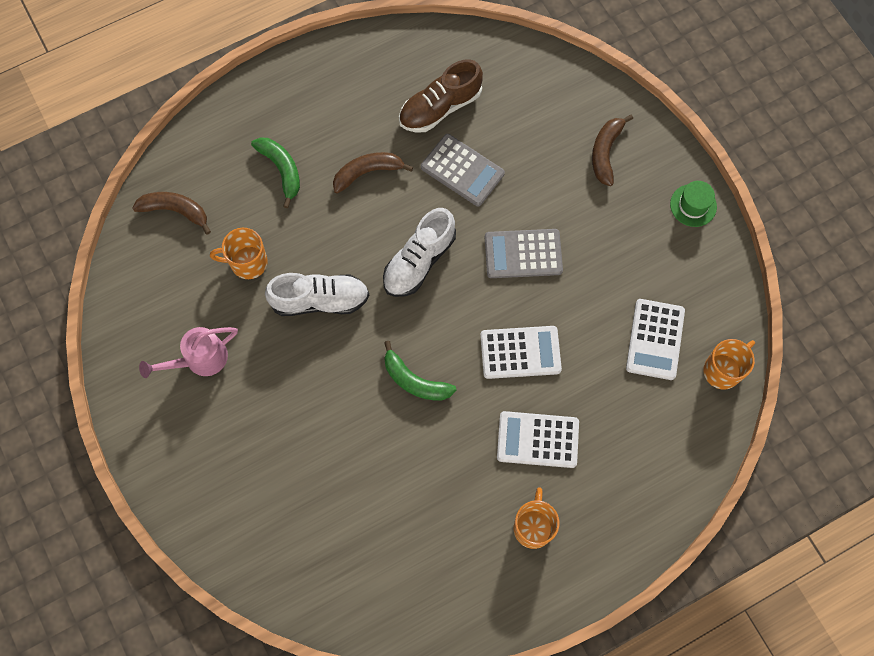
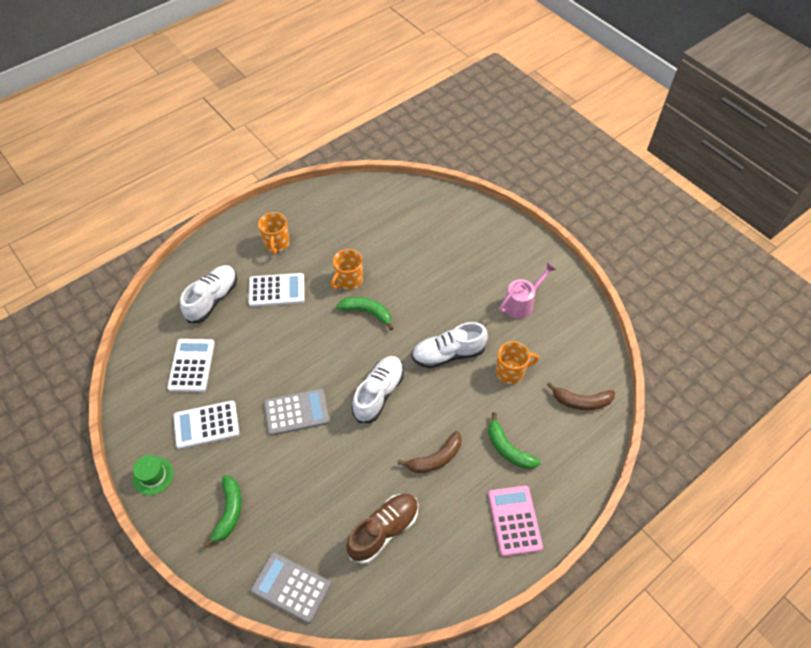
camera: 170 degrees right, 15 degrees down
grey calculator [421,134,505,207] -> grey calculator moved to [250,552,331,624]
white calculator [480,326,562,379] -> white calculator moved to [173,401,239,449]
brown banana [592,115,633,186] -> green banana [203,475,242,547]
orange mug [703,339,755,390] -> orange mug moved to [331,249,363,290]
none -> white shoe [180,265,237,323]
none -> pink calculator [488,486,543,556]

